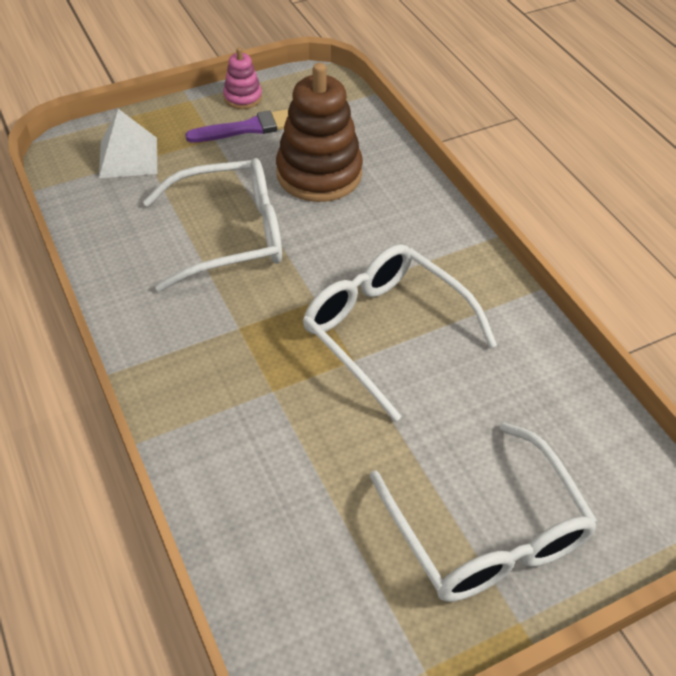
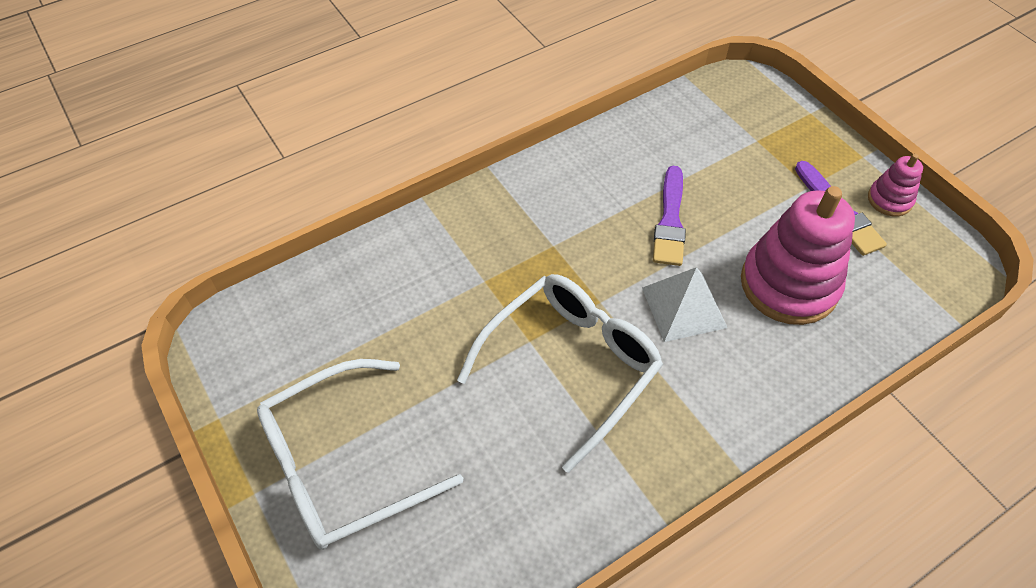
camera: 85 degrees right, 5 degrees up
white pyramid [99,109,157,178] -> white pyramid moved to [642,267,728,342]
white glasses [143,158,282,292] -> purple brush [653,166,686,266]
brown stacking toy [276,63,363,202] -> pink stacking toy [741,186,855,325]

